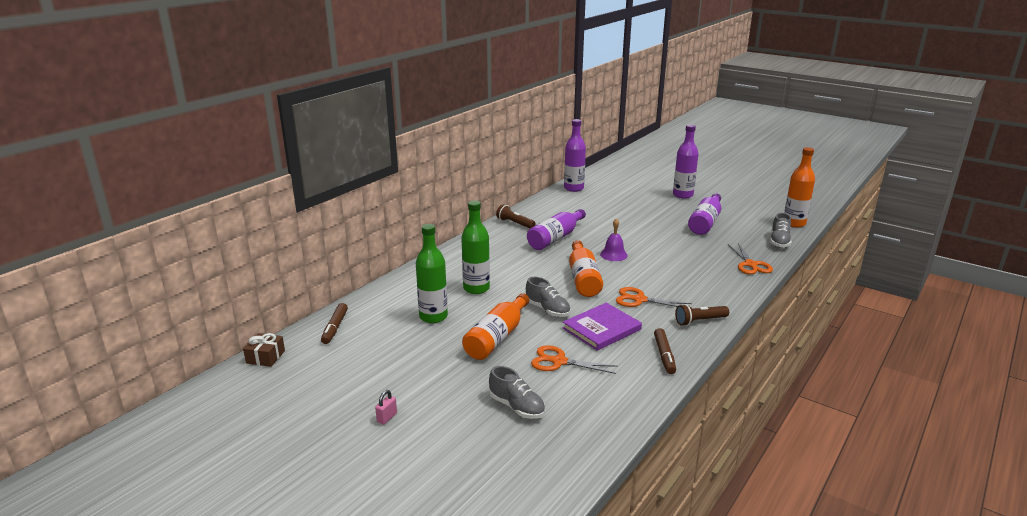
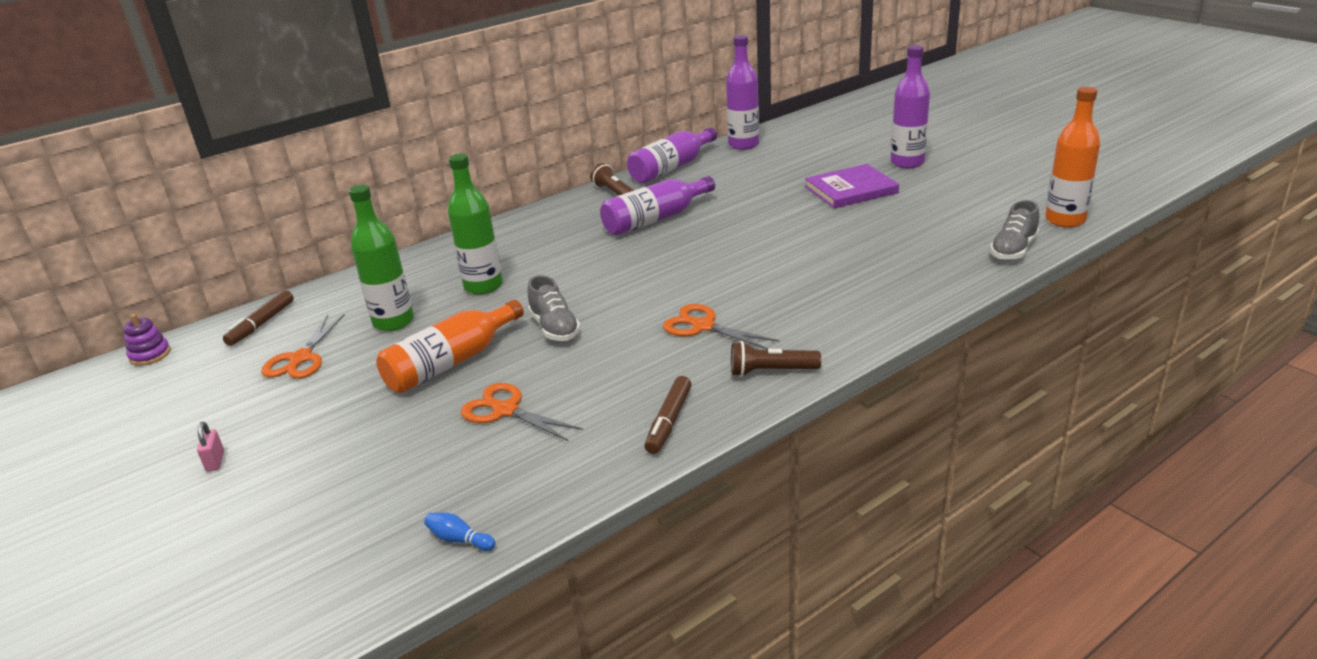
camera: 20 degrees right, 5 degrees up
brown gift [243,333,285,367] -> purple stacking toy [123,314,171,366]
pink padlock [375,390,397,425] -> pink padlock turned 60 degrees counterclockwise [197,422,224,471]
grey shoe [489,366,545,419] -> none
purple book [563,303,642,351] -> purple book moved to [805,164,899,208]
orange bottle [569,240,603,297] -> none
purple bell [600,218,628,261] -> none
purple bottle [688,193,721,235] -> purple bottle moved to [627,127,717,183]
orange scissors [728,243,773,274] -> orange scissors moved to [261,314,345,379]
none -> blue bowling pin [424,513,495,551]

